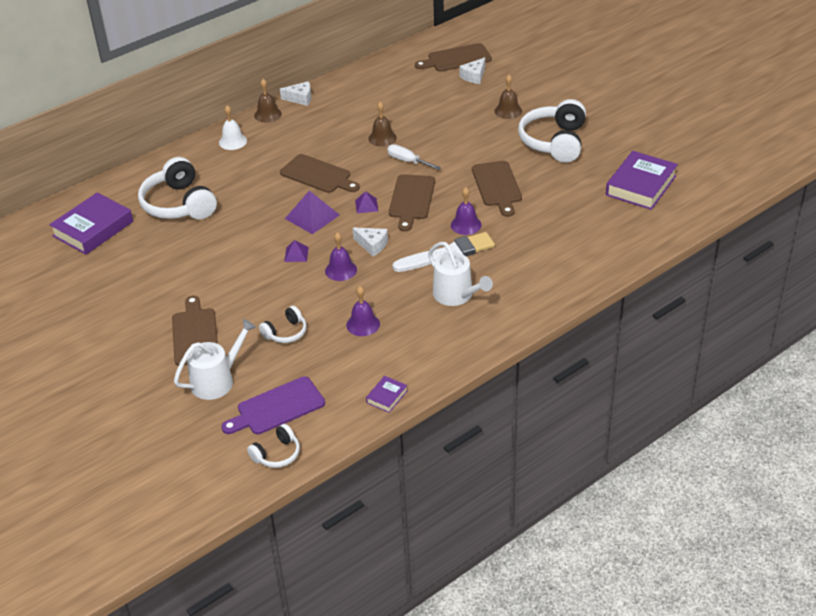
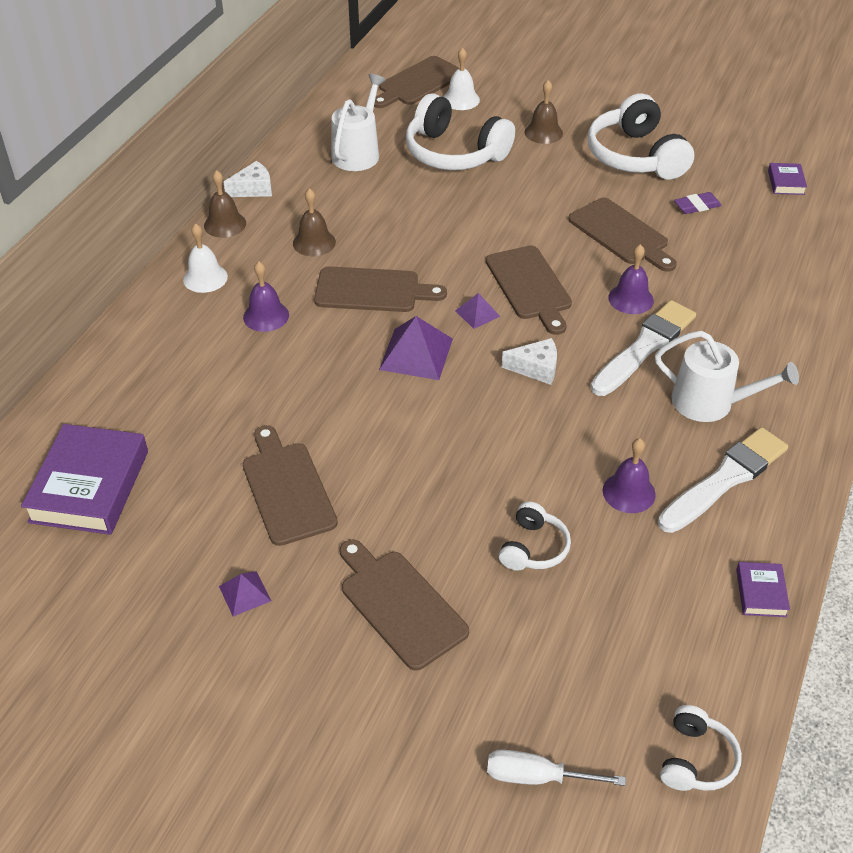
camera: 30 degrees left, 5 degrees up
white headphones [138,157,217,220] -> white headphones moved to [406,93,515,170]
white watering can [174,319,256,400] -> white watering can moved to [331,74,386,171]
purple cutting board [221,376,325,434] -> none
purple pyramid [284,240,309,262] -> purple pyramid moved to [219,571,271,617]
purple bell [325,232,357,281] -> purple bell moved to [243,261,289,332]
brown bell [368,102,397,147] -> brown bell moved to [293,188,336,256]
white screwdriver [387,144,441,170] -> white screwdriver moved to [487,750,626,786]
white cheese [459,57,485,84] -> white bell [444,47,480,110]
purple book [606,151,678,210] -> purple book [768,163,807,195], size x0.47
none -> brown cutting board [243,425,338,546]
none -> white brush [658,427,788,533]
none -> purple eraser [674,192,722,214]

